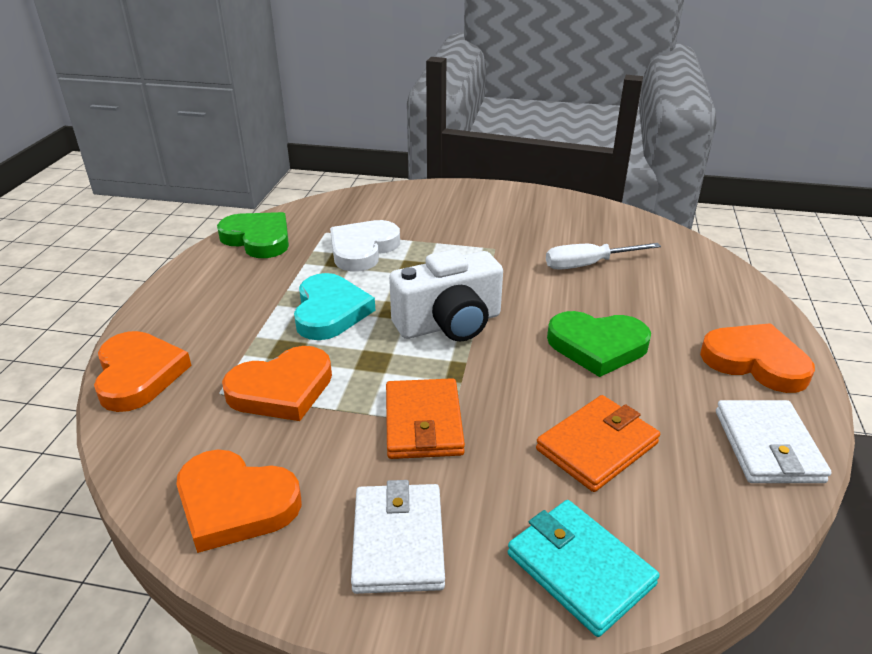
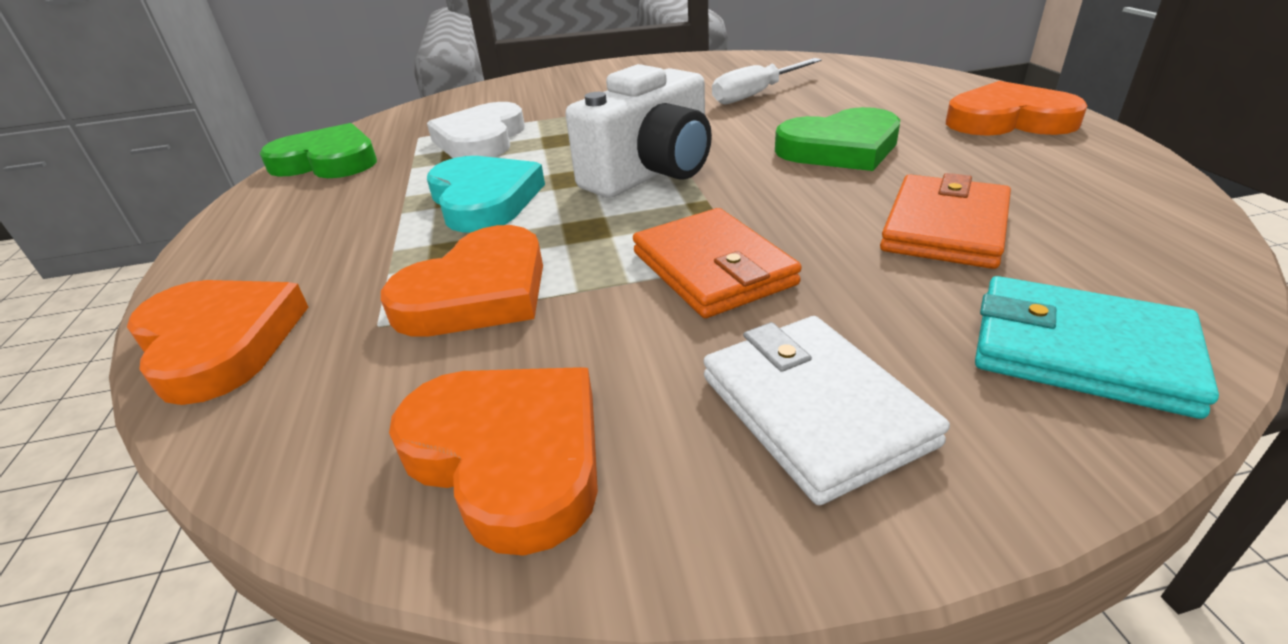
camera: 20 degrees left, 0 degrees up
orange heart [176,449,302,553] -> orange heart turned 135 degrees counterclockwise [389,367,598,556]
white wallet [716,400,831,483] -> none

